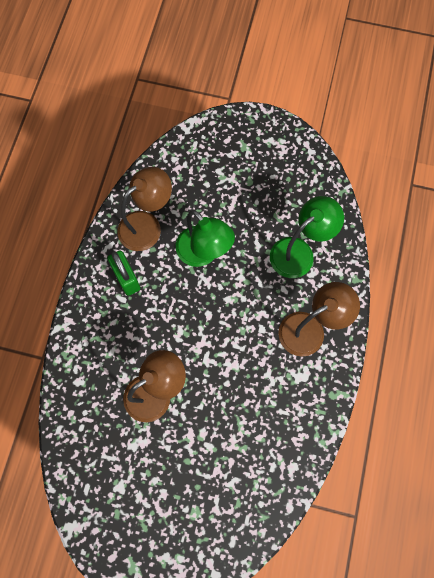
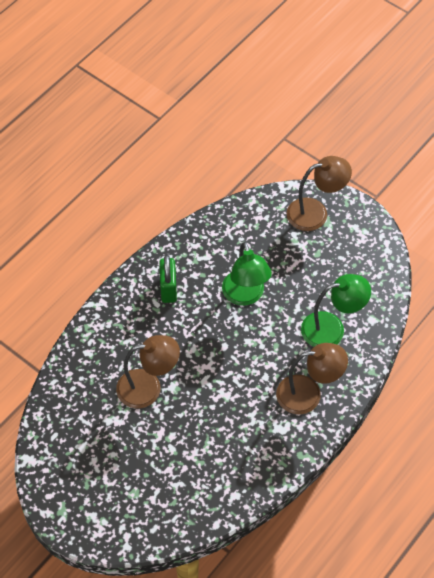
camera: 25 degrees right, 15 degrees down
brown lamp [118,167,172,251] -> brown lamp moved to [287,156,352,231]

